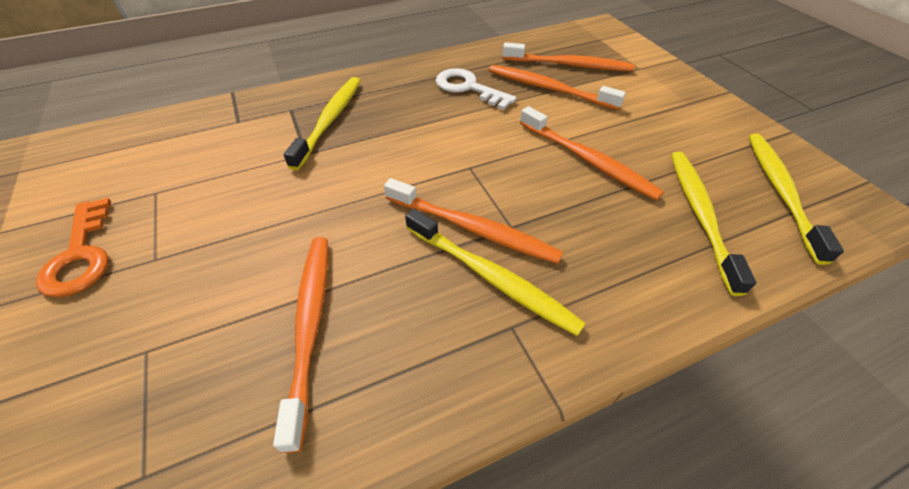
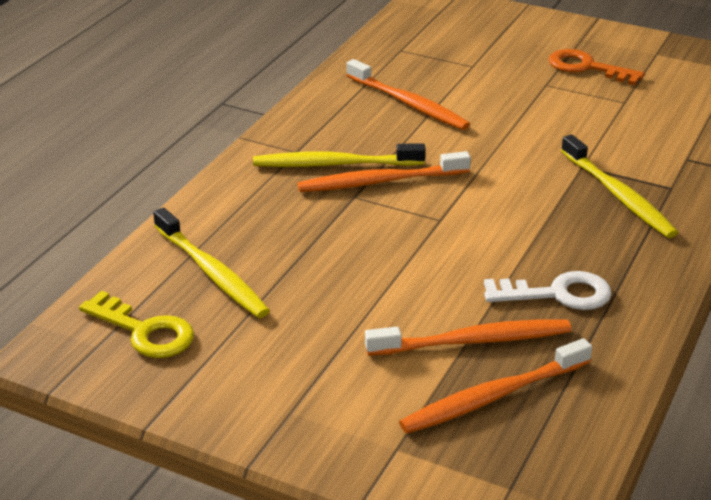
camera: 140 degrees right, 15 degrees down
orange toothbrush [520,106,664,200] -> none
yellow toothbrush [749,134,844,265] -> yellow key [79,291,194,358]

